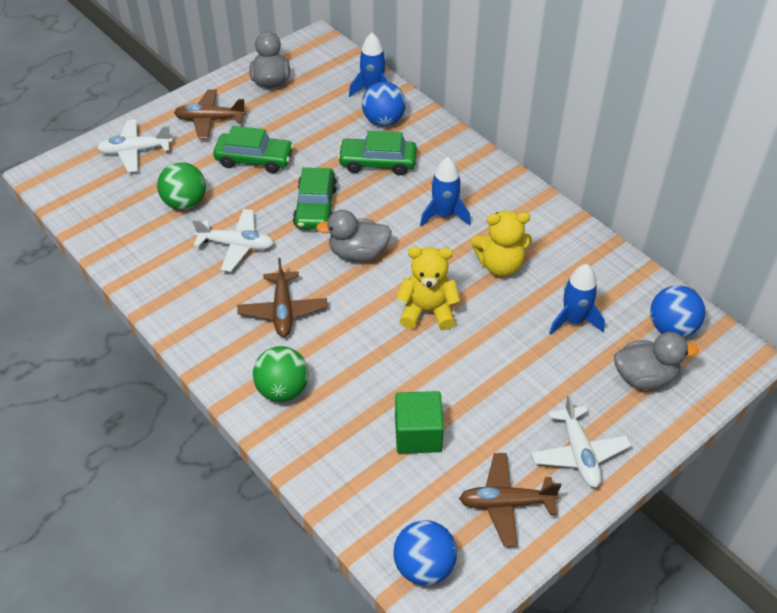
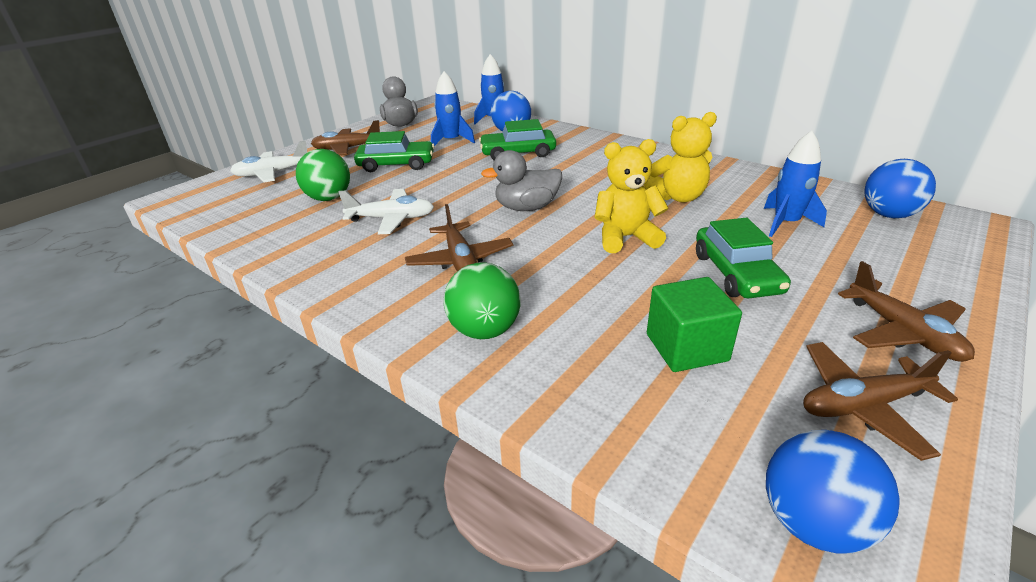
camera: 10 degrees left, 15 degrees down
green car [293,167,337,230] -> green car moved to [696,218,791,299]
blue rocket [420,157,471,227] -> blue rocket moved to [431,71,475,146]
white plane [531,394,631,487] -> brown plane [838,261,975,362]
grey duck [614,332,699,390] -> none

